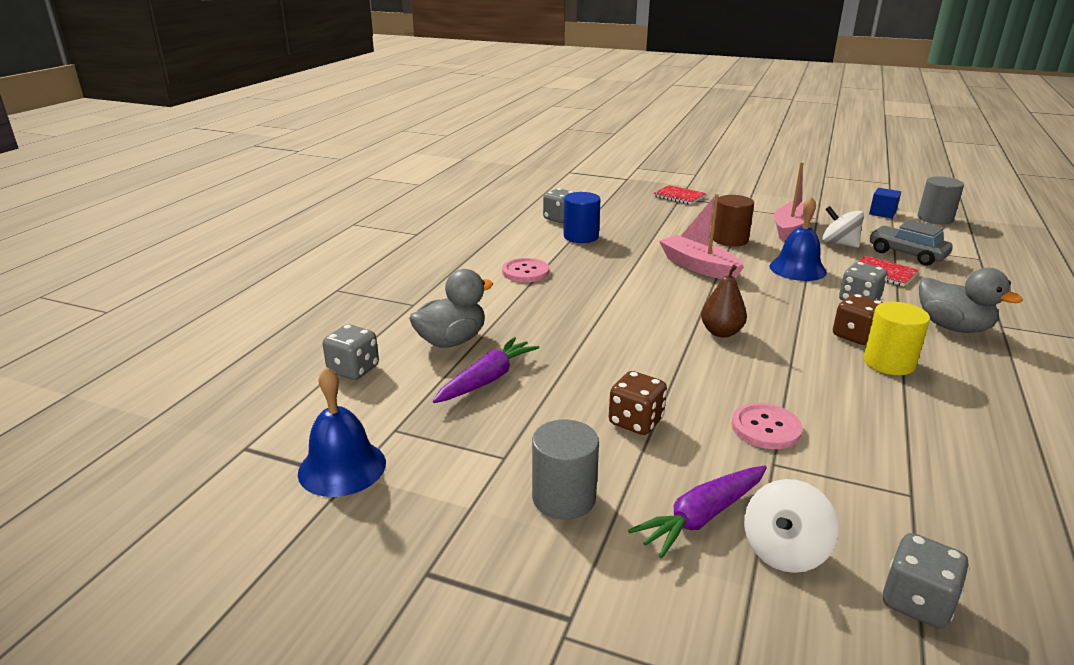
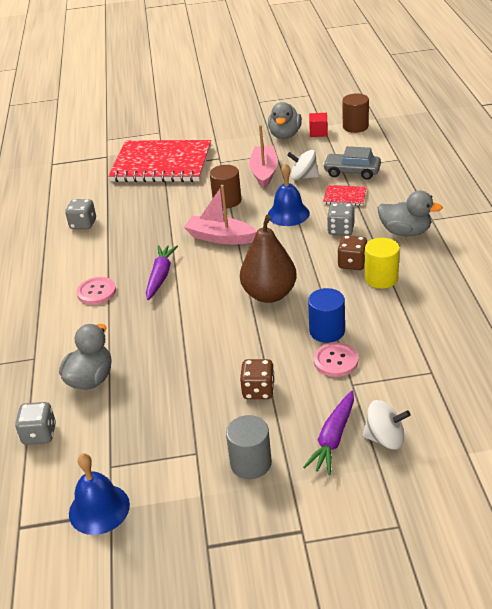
camera: 25 degrees left, 10 degrees up
purple carrot [433,337,540,403] -> purple carrot moved to [146,245,178,300]
blue cylinder [564,192,601,243] -> blue cylinder moved to [308,288,345,343]
red notebook [653,185,706,205] -> red notebook [108,140,211,182], size x2.49
brown pear [701,265,747,338] -> brown pear [240,215,297,303], size x1.73
white spinning top [744,479,839,573] -> white spinning top turned 90 degrees counterclockwise [363,400,411,449]
blue cube [869,188,901,218] -> red cube [309,113,328,137]
grey dice [883,533,969,629] -> none
grey cylinder [917,176,964,224] -> brown cylinder [342,93,369,133]
none -> grey duck [268,102,302,139]

